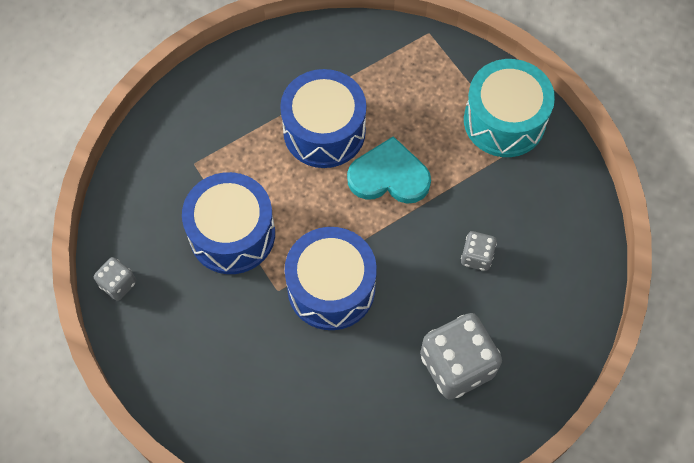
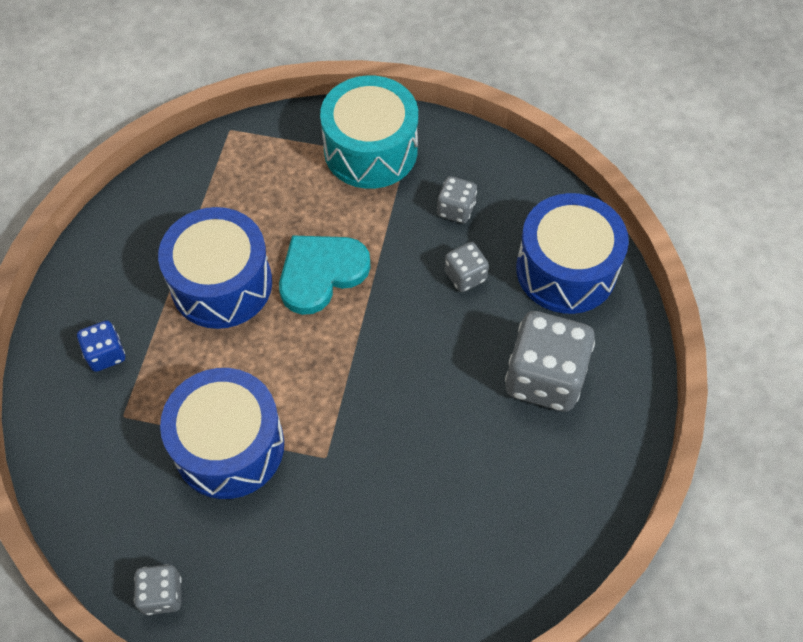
camera: 45 degrees left, 5 degrees down
blue drum [285,227,377,330] -> blue drum moved to [516,193,629,314]
none -> blue dice [77,321,125,372]
none -> grey dice [437,176,477,223]

